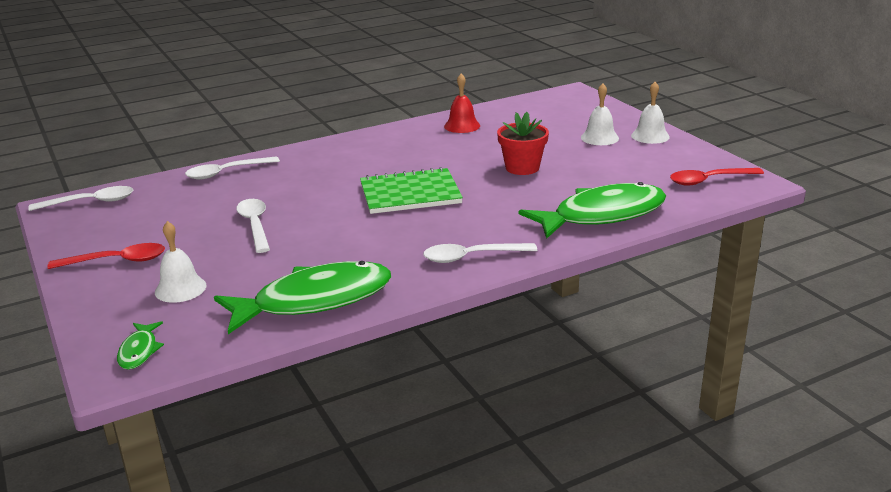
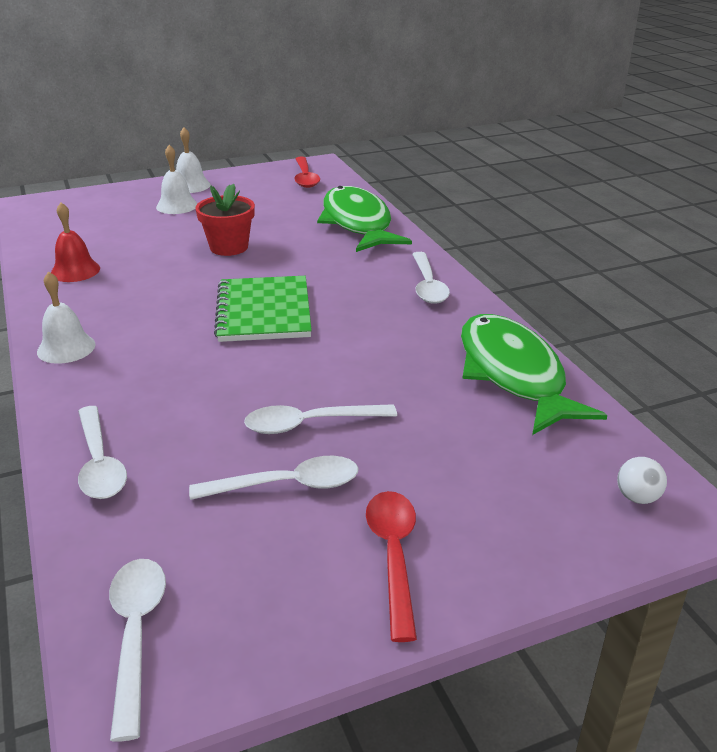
camera: 85 degrees left, 5 degrees up
green fish [117,321,164,370] -> white ball [617,457,667,504]
white bell [155,221,207,303] -> white bell moved to [37,271,95,364]
none -> white spoon [189,456,358,500]

